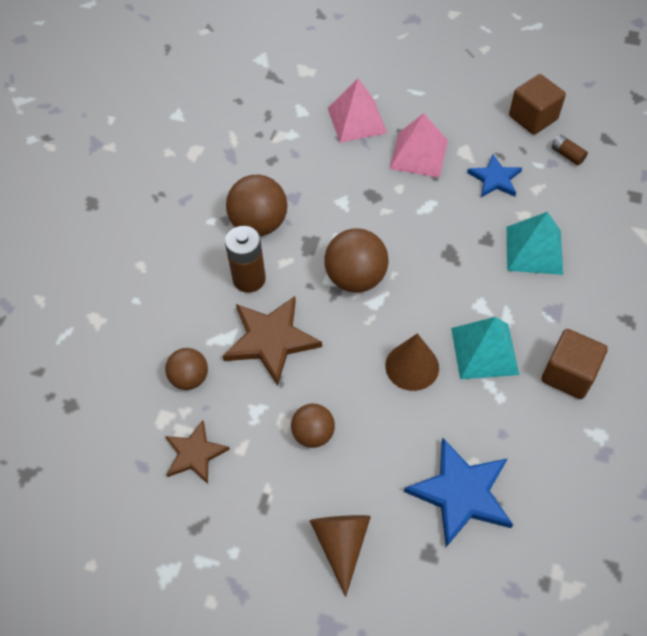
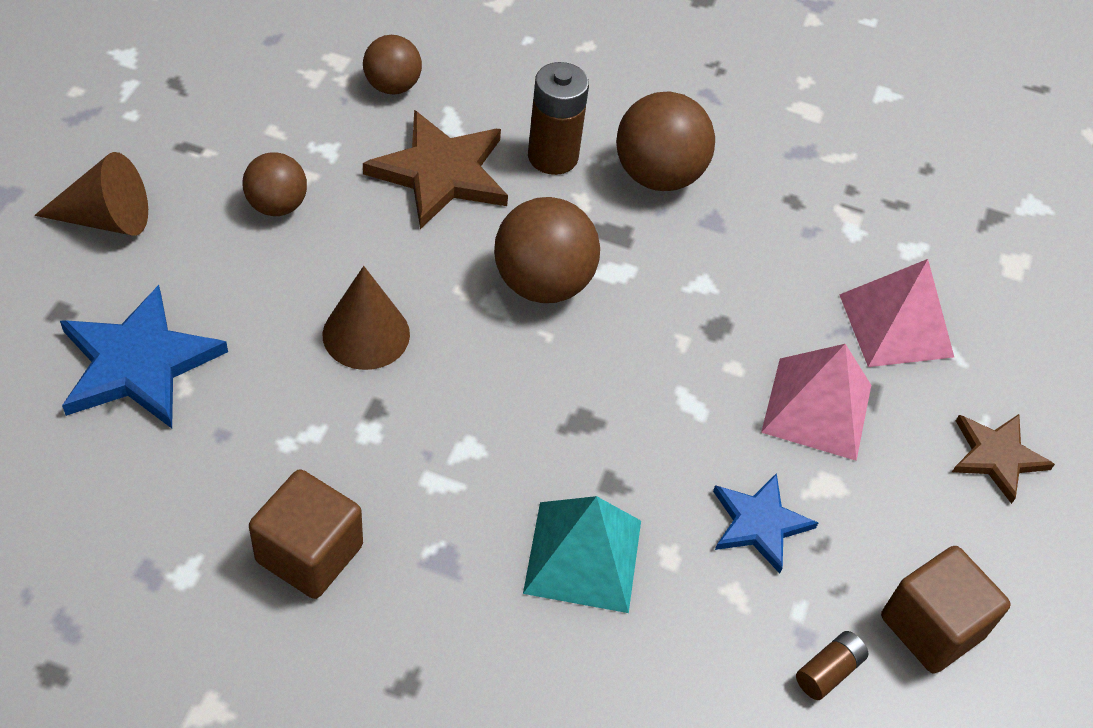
camera: 85 degrees right, 5 degrees down
brown star [165,420,230,484] -> brown star moved to [952,414,1055,504]
turquoise pyramid [451,317,519,379] -> none

